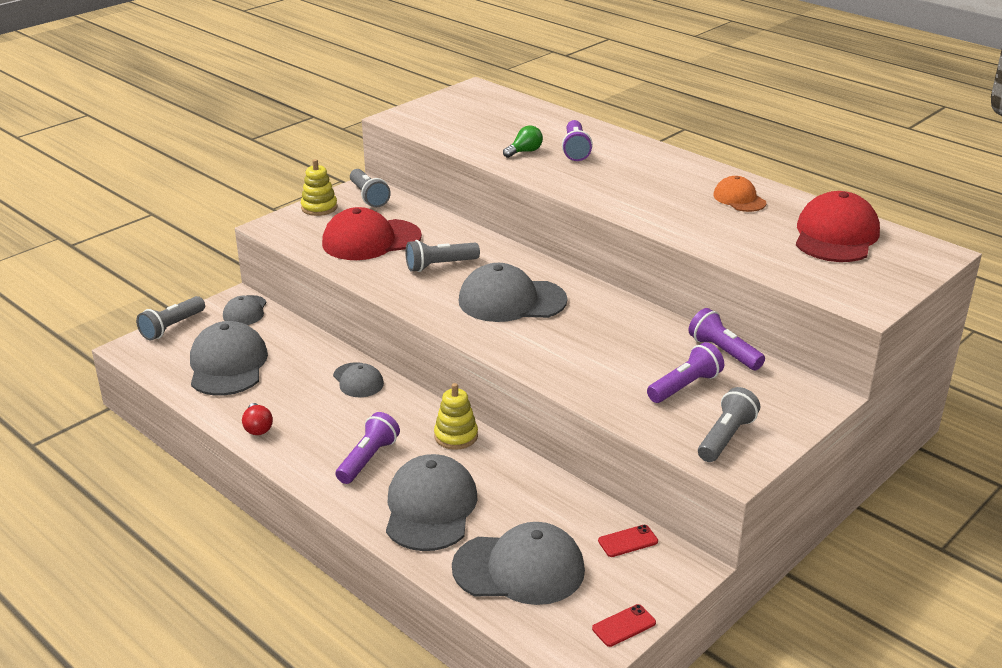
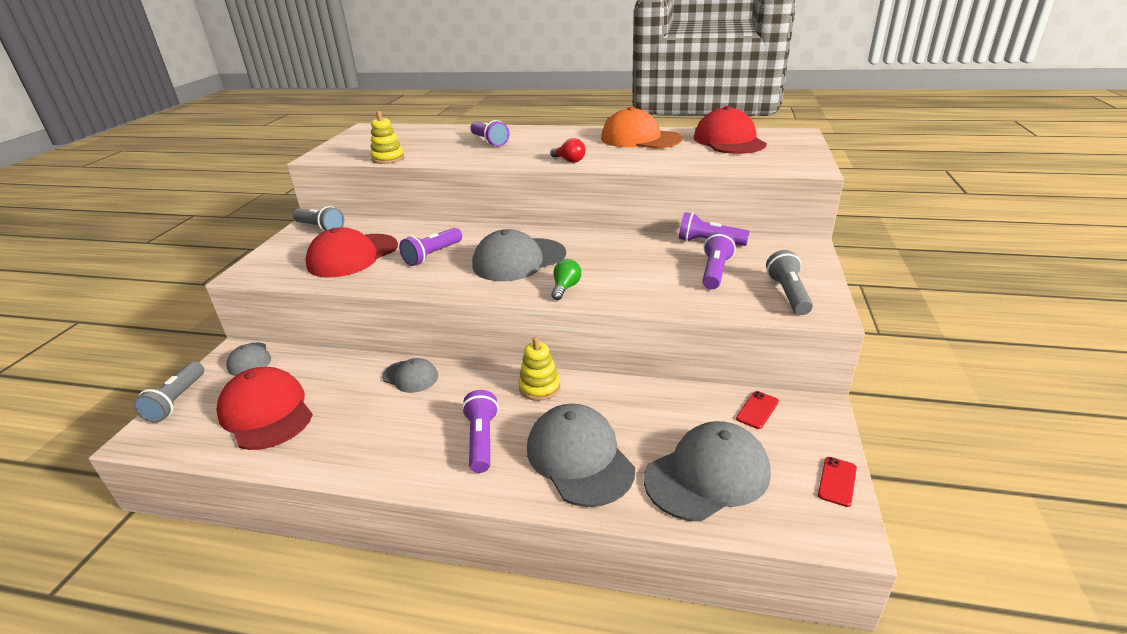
camera: 30 degrees left, 0 degrees up
grey cap [190,321,268,396] -> red cap [216,367,313,450]
red light bulb [242,403,273,435] -> red light bulb moved to [550,138,585,163]
yellow stacking toy [301,159,337,216] -> yellow stacking toy moved to [370,111,404,164]
grey flashlight [405,240,480,272] -> purple flashlight [399,228,462,266]
green light bulb [503,125,543,158] -> green light bulb moved to [551,259,581,300]
orange cap [713,176,767,212] -> orange cap [601,107,682,149], size x1.80

